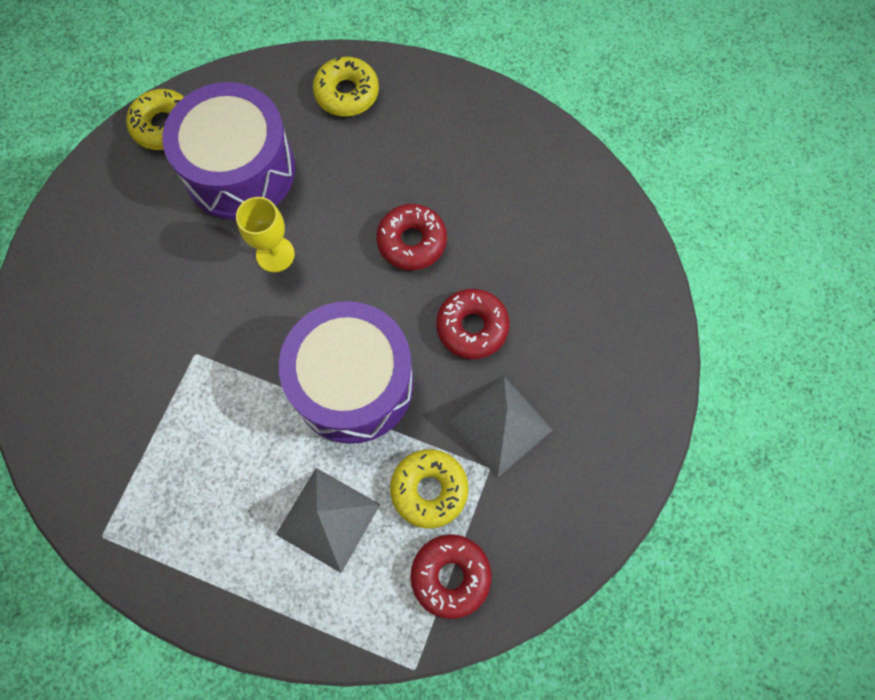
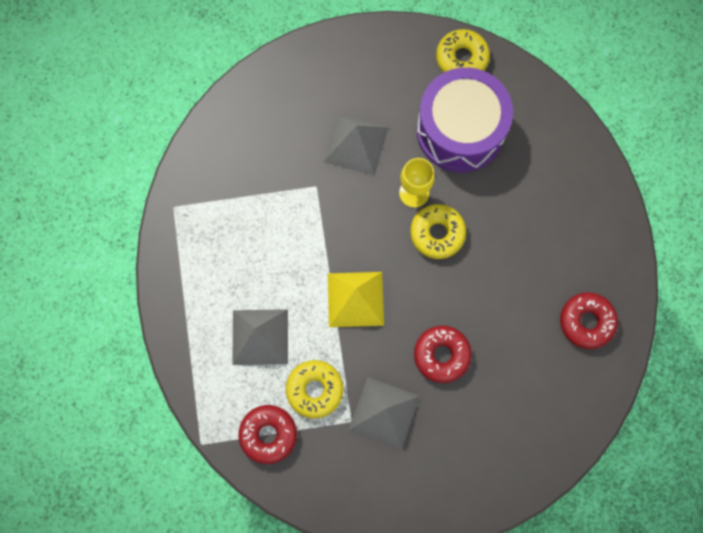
camera: 60 degrees right, 5 degrees up
purple drum [279,301,414,444] -> yellow pyramid [328,272,384,327]
yellow donut [313,56,379,117] -> yellow donut moved to [410,204,466,259]
red donut [376,204,447,270] -> red donut moved to [560,292,618,349]
none -> grey pyramid [324,114,389,176]

